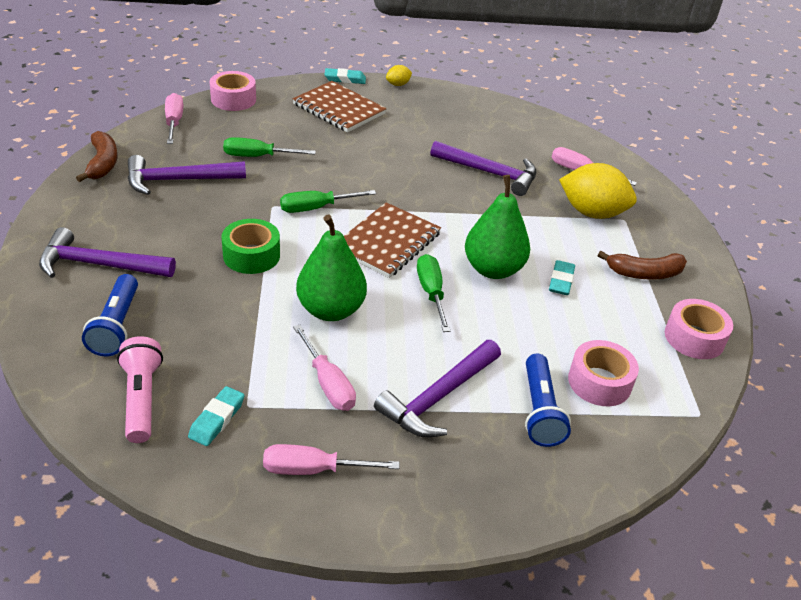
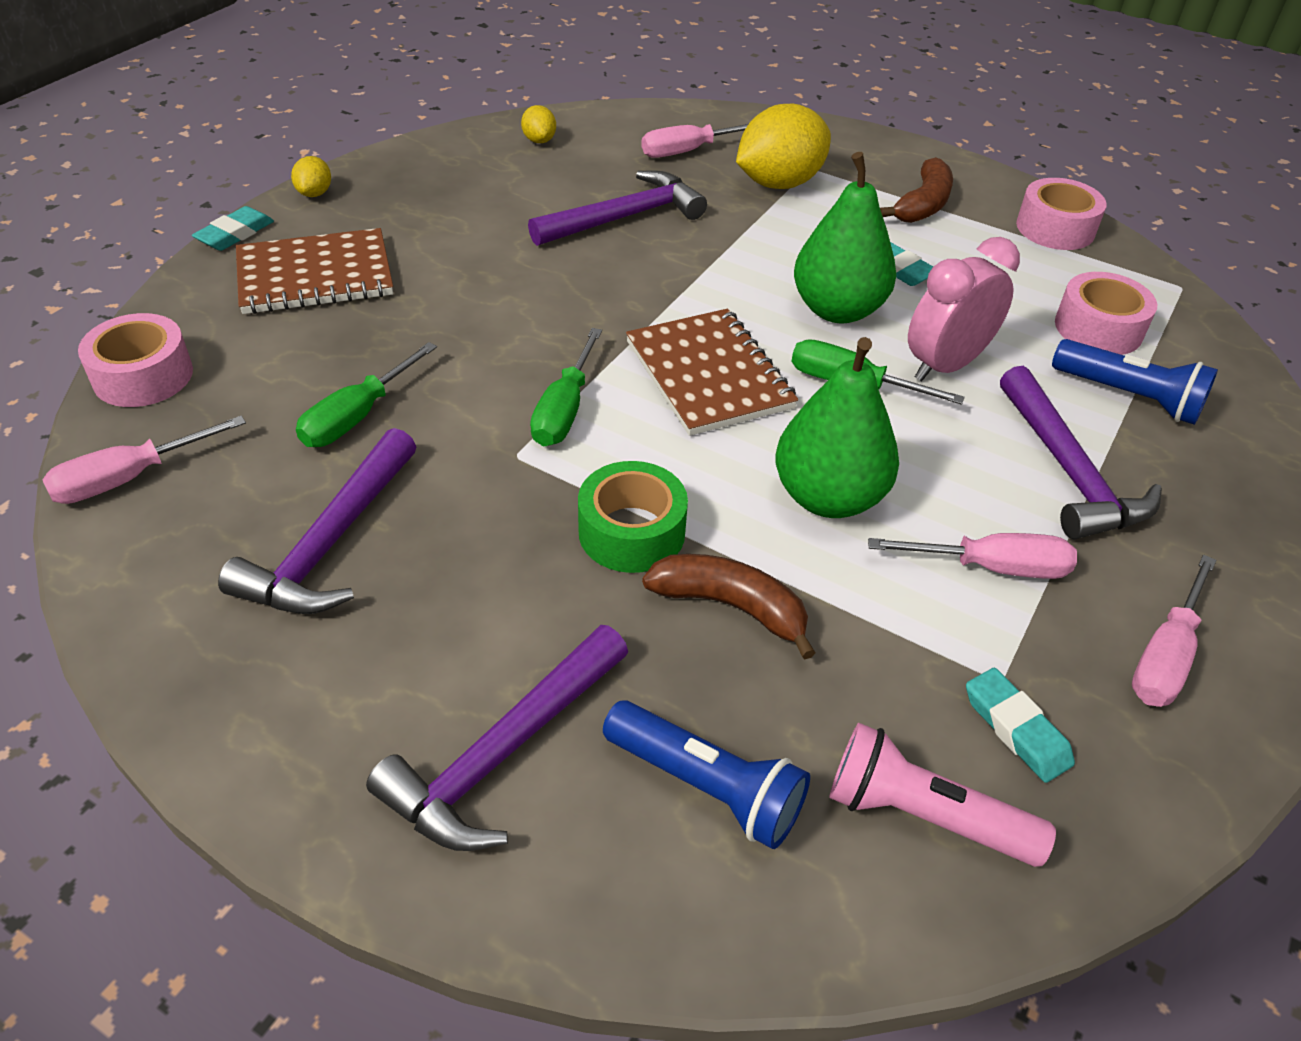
camera: 55 degrees left, 5 degrees up
brown banana [76,131,117,182] -> brown banana moved to [642,554,816,659]
pink screwdriver [165,93,183,144] -> pink screwdriver turned 60 degrees counterclockwise [42,416,246,504]
none -> yellow lemon [521,105,556,143]
none -> pink clock [908,237,1020,381]

